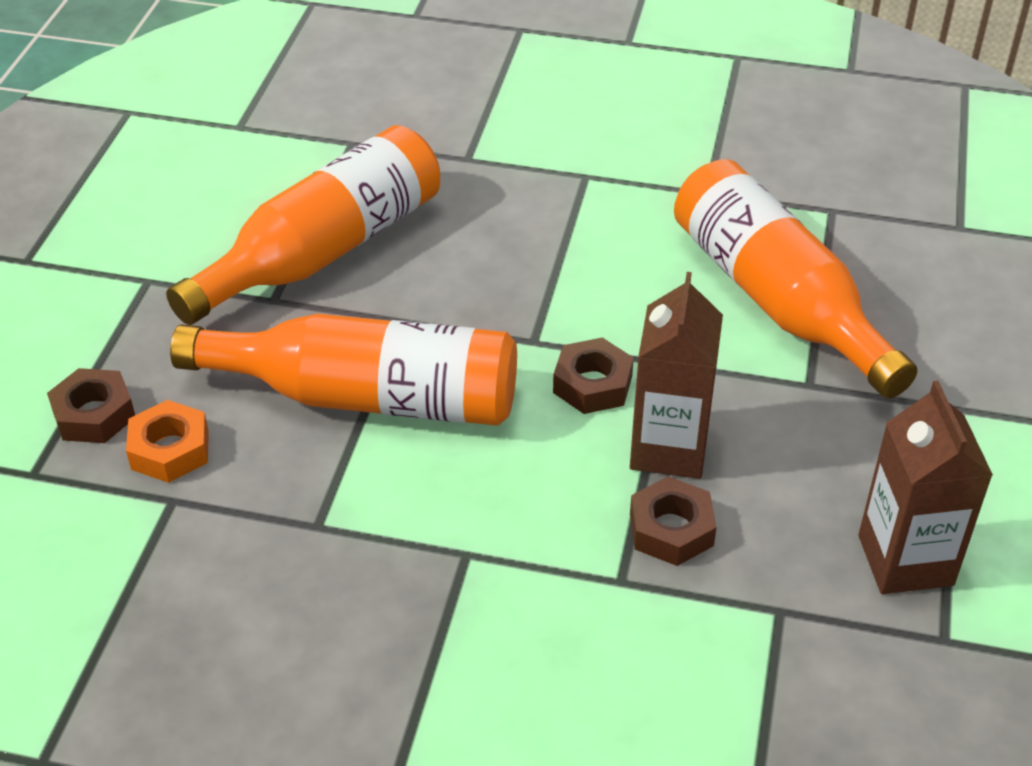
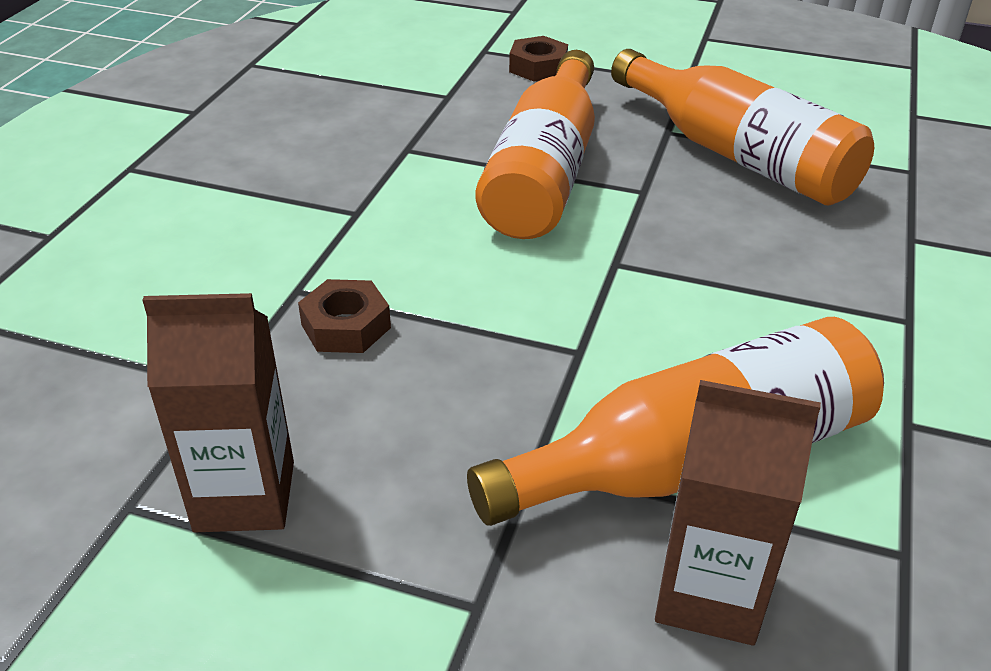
camera: 95 degrees right, 5 degrees down
orange nut [126,400,209,483] -> none
brown nut [553,337,634,414] -> none
brown carton [630,272,723,479] -> brown carton moved to [655,380,821,645]

